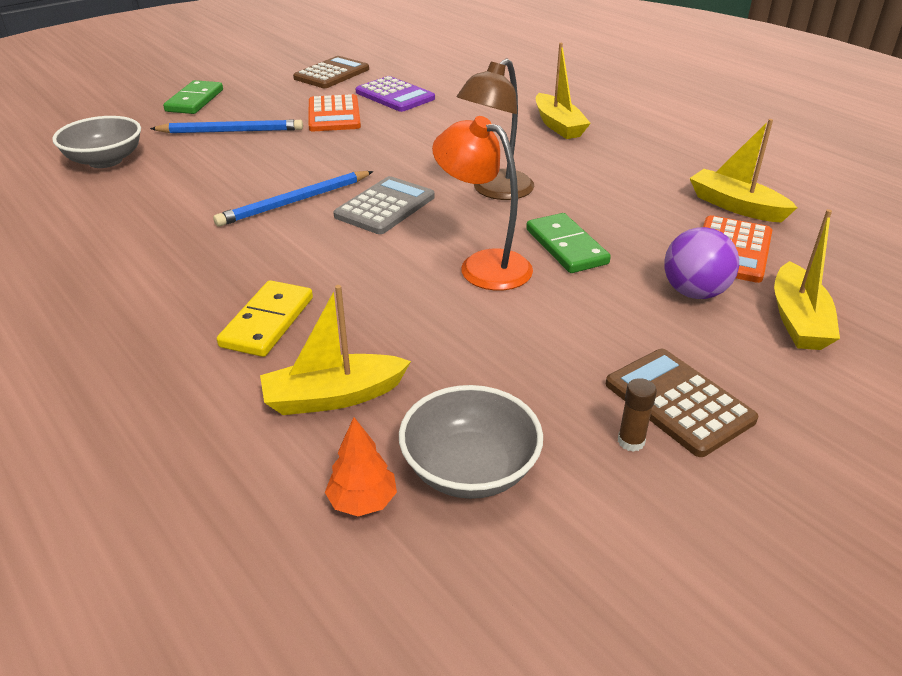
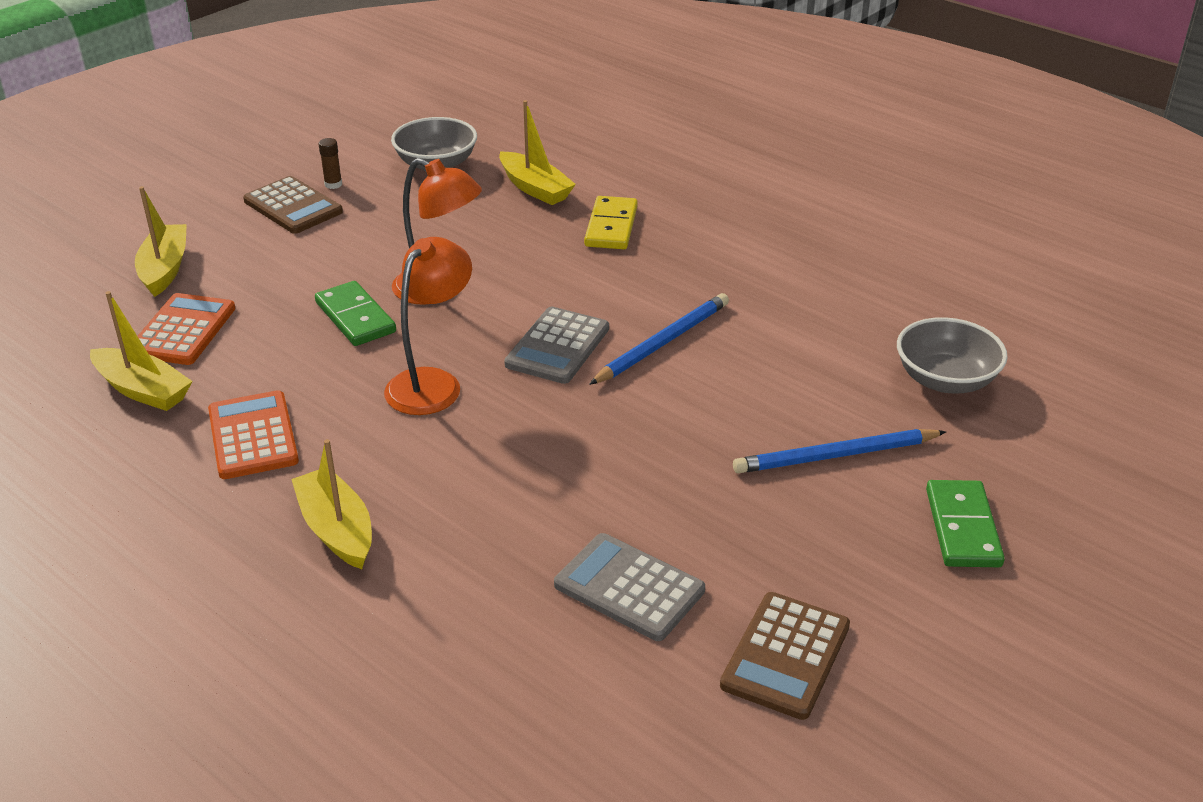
camera: 170 degrees right, 0 degrees up
yellow boat [260,285,411,415] -> yellow boat turned 75 degrees clockwise [499,100,576,205]
orange calculator [309,94,361,131] -> orange calculator moved to [208,390,299,479]
orange tree [325,417,397,516] -> none
purple calculator [355,76,435,112] -> grey calculator [554,533,705,641]
brown lamp [457,58,534,200] -> orange lamp [384,237,472,415]
purple ball [664,227,739,299] -> none

